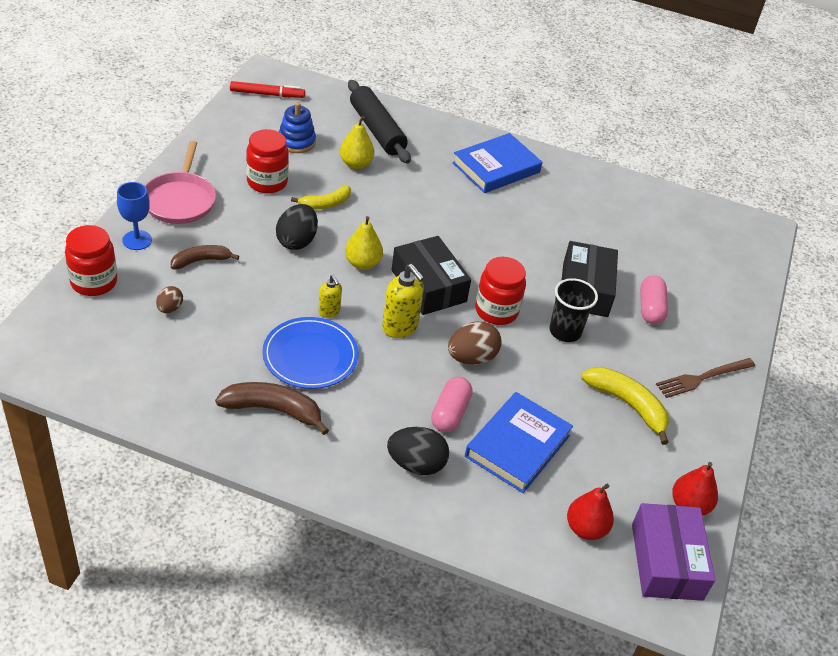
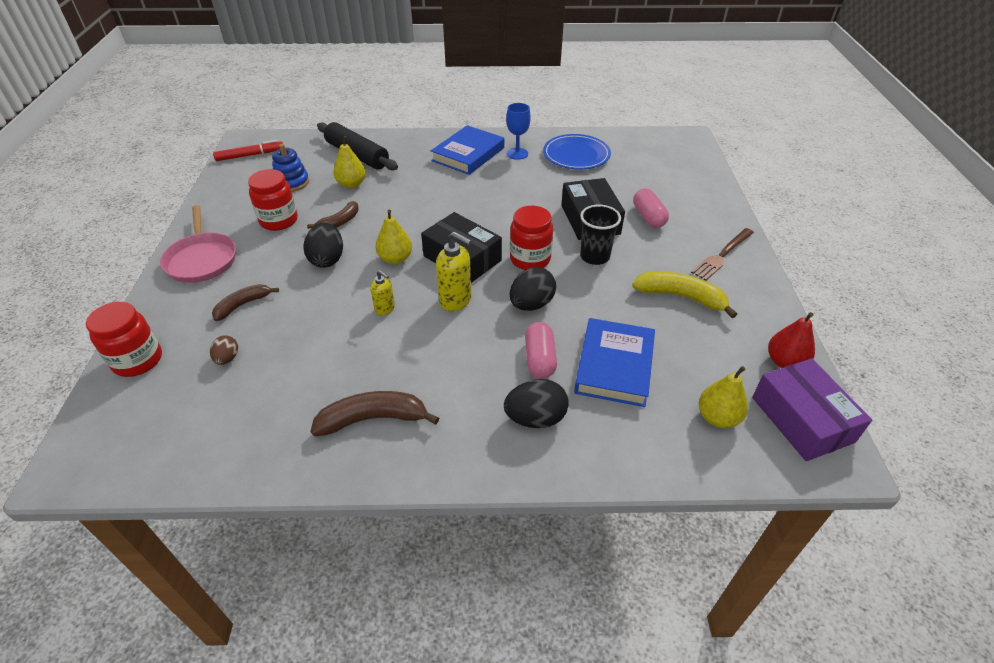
camera: 15 degrees left, 0 degrees up
blue goblet [117,182,152,250] -> blue goblet moved to [506,103,531,160]
blue plate [262,317,359,389] -> blue plate moved to [543,134,611,169]
yellow banana [291,186,351,209] -> brown banana [307,201,359,229]
brown egg [448,322,502,365] -> black egg [510,267,556,311]
red pear [567,483,614,540] -> yellow pear [699,366,748,428]

